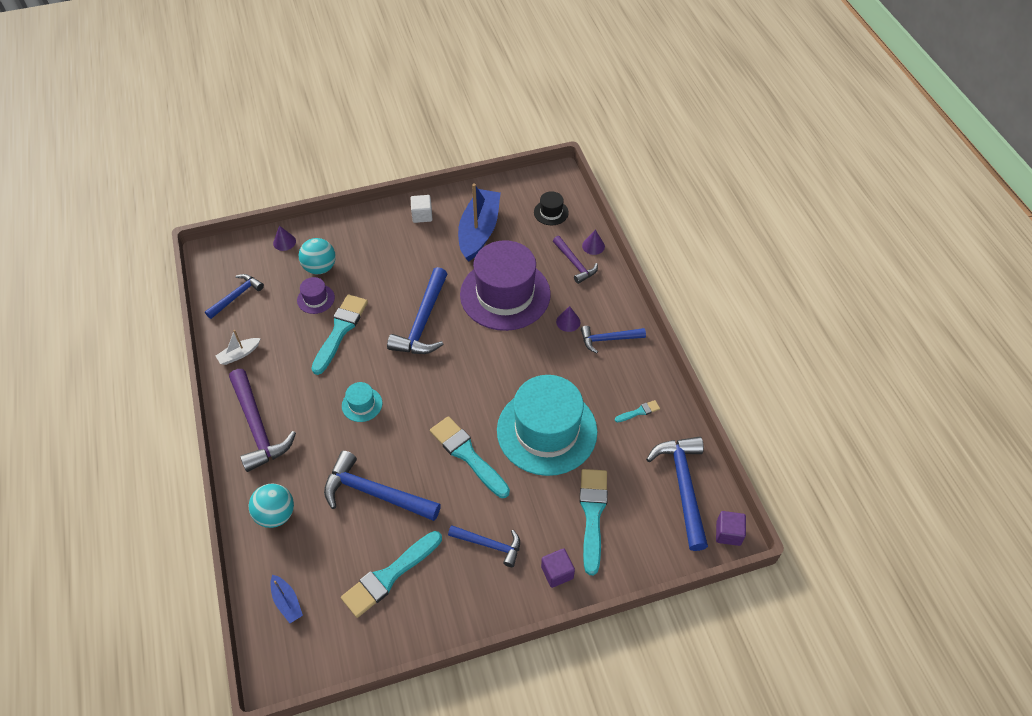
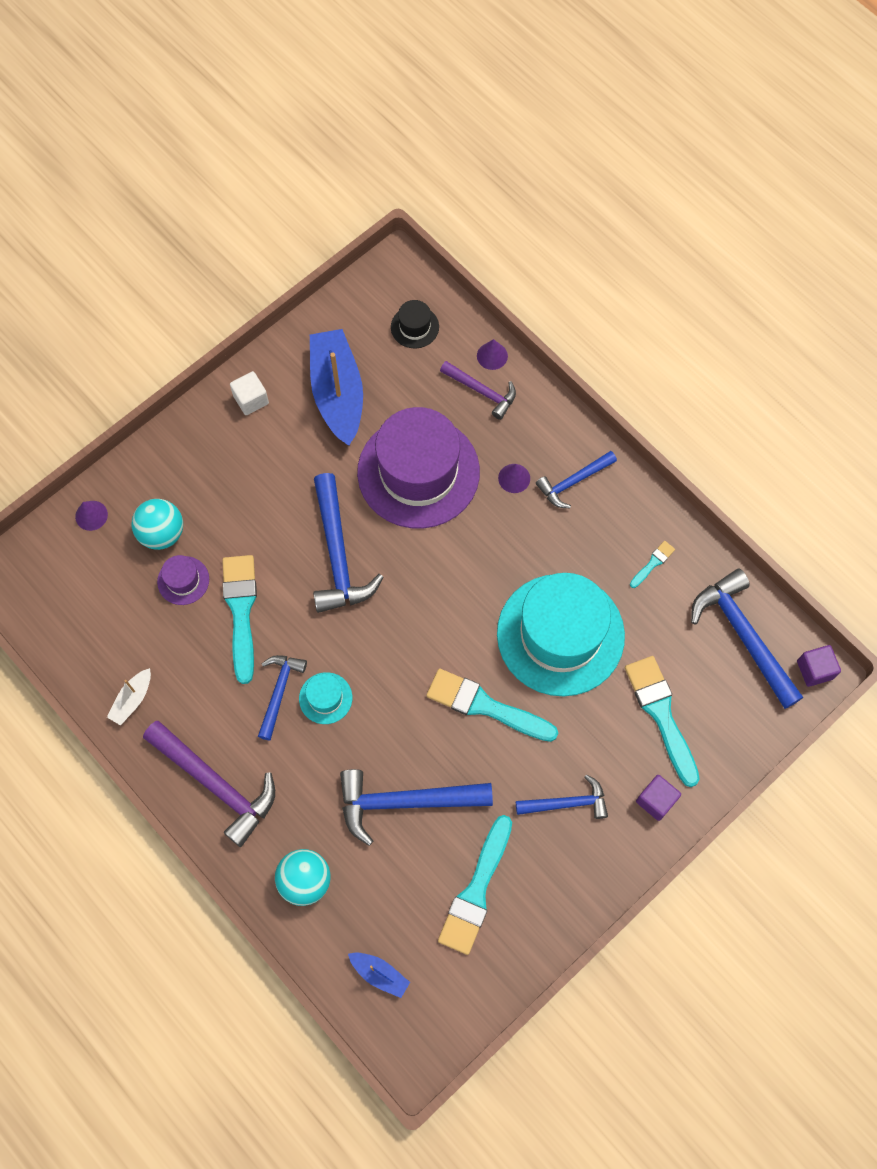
camera: 25 degrees left, 15 degrees up
blue hammer [205,274,264,319] -> blue hammer moved to [258,655,307,740]

